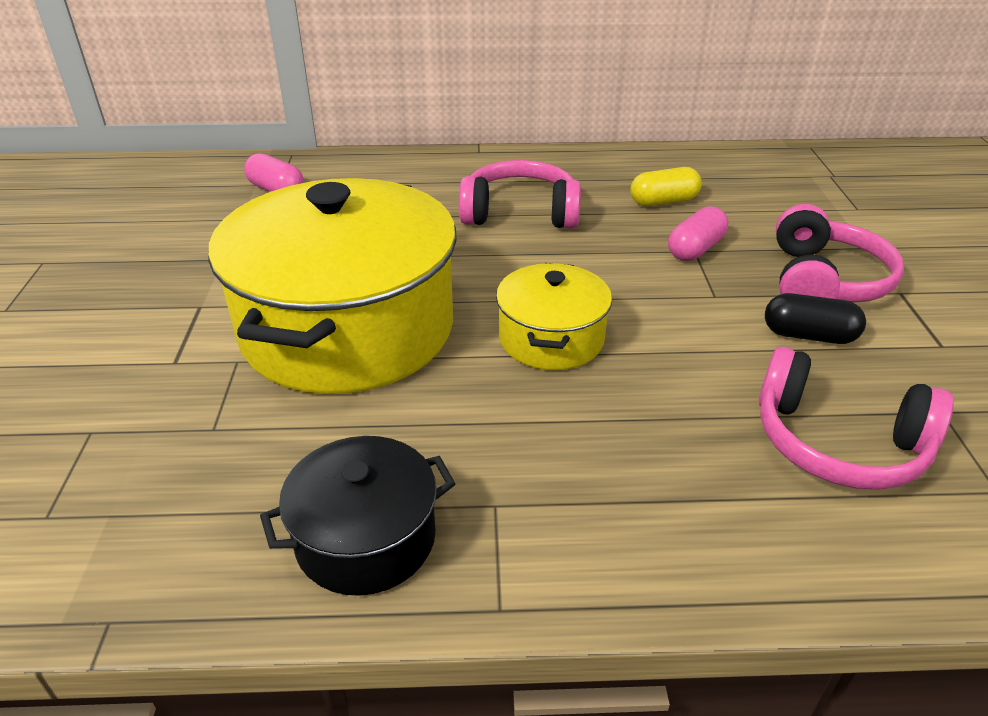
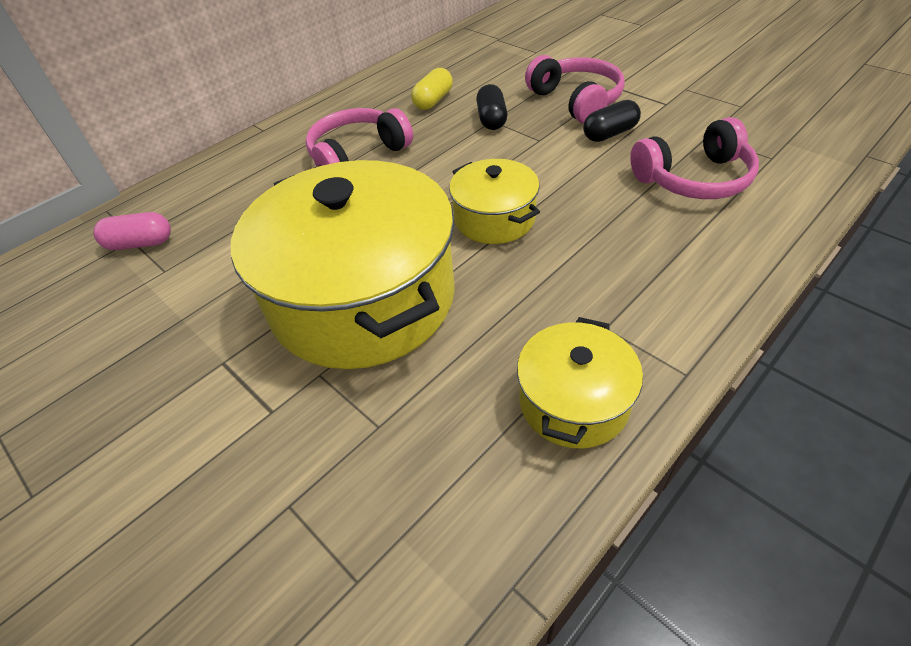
camera: 40 degrees left, 10 degrees up
black pot [260,436,455,596] -> yellow pot [517,317,643,449]
pink capsule [668,206,728,261] -> black capsule [476,84,507,130]

